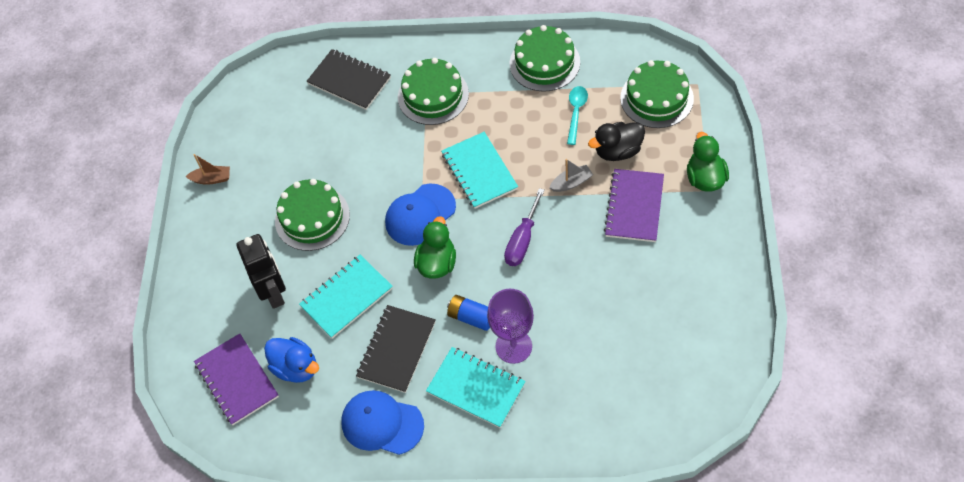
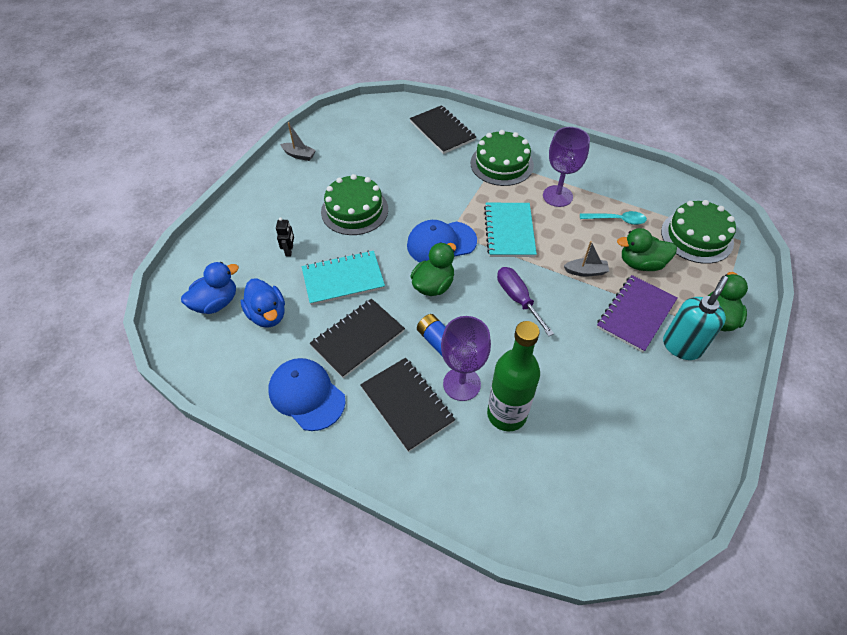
camera: 20 degrees right, 5 degrees down
brown boat [185,154,230,185] -> grey boat [280,122,316,161]
purple notebook [194,334,279,425] -> blue duck [181,262,239,314]
black robot [236,234,286,309] -> black robot [276,217,294,257], size x0.47
turquoise notebook [426,347,526,428] -> black notebook [360,358,455,452]
purple screwdriver [504,188,545,266] -> purple screwdriver turned 105 degrees clockwise [497,267,554,336]
green cake [510,25,580,92] -> none
turquoise spoon [567,86,588,145] -> turquoise spoon turned 60 degrees clockwise [580,211,647,225]
black duck [588,122,645,161] -> green duck [617,228,677,271]
none -> green bottle [487,321,540,431]
none -> purple goblet [543,127,590,207]
none -> turquoise soap dispenser [663,276,728,360]

